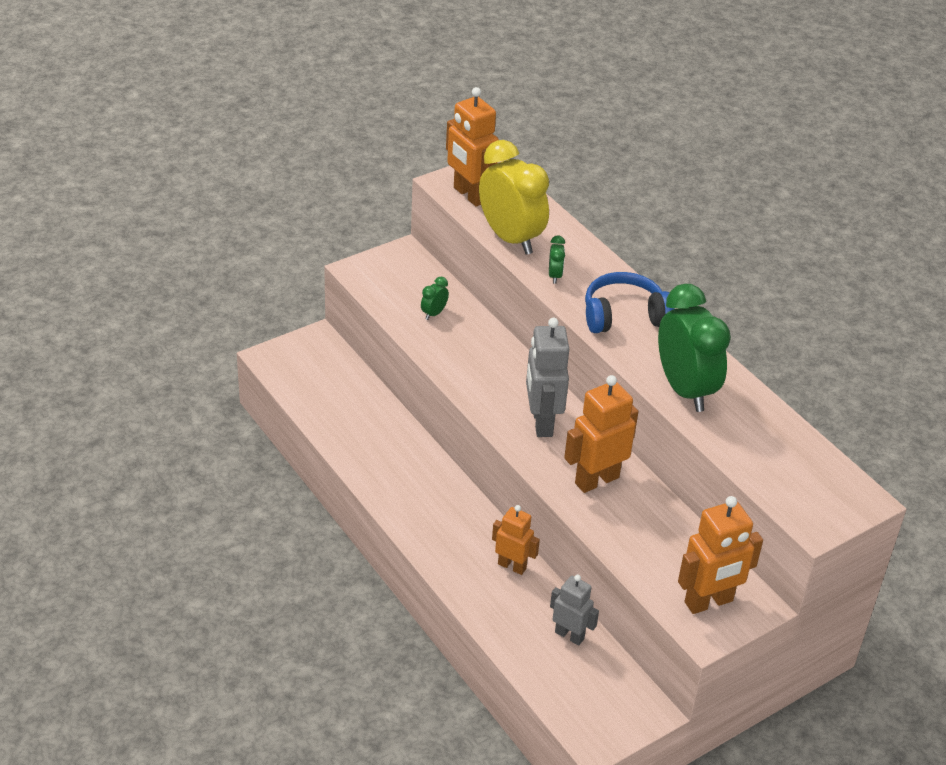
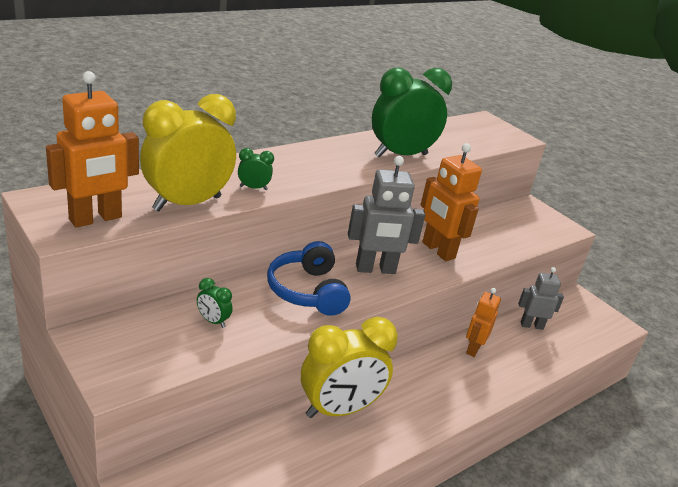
camera: 95 degrees left, 10 degrees down
grey robot [550,575,599,645] -> grey robot turned 60 degrees clockwise [518,267,564,330]
blue headphones [585,272,675,333] -> blue headphones moved to [267,241,351,316]
orange robot [678,496,763,614] -> none
none -> yellow clock [301,317,398,418]

